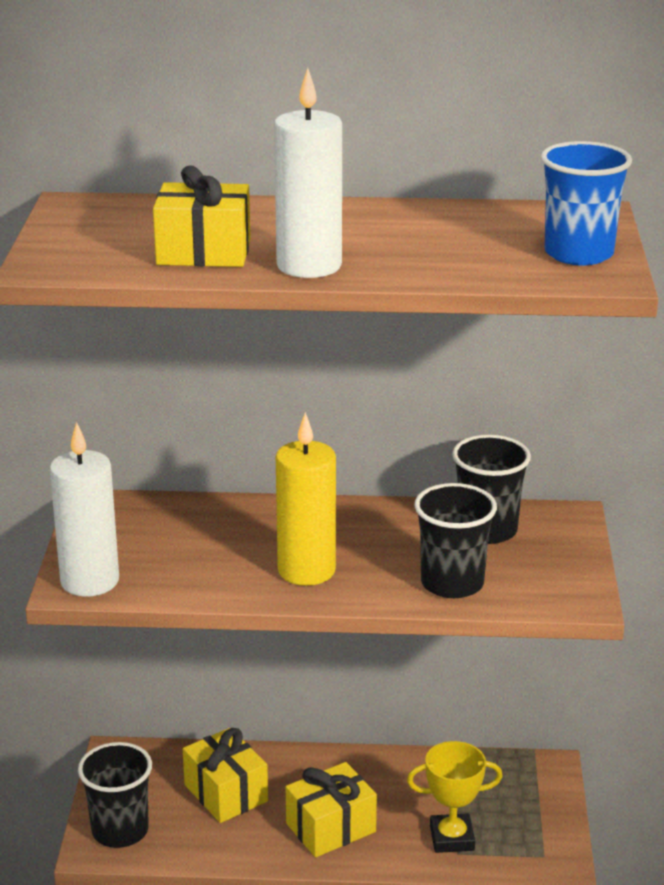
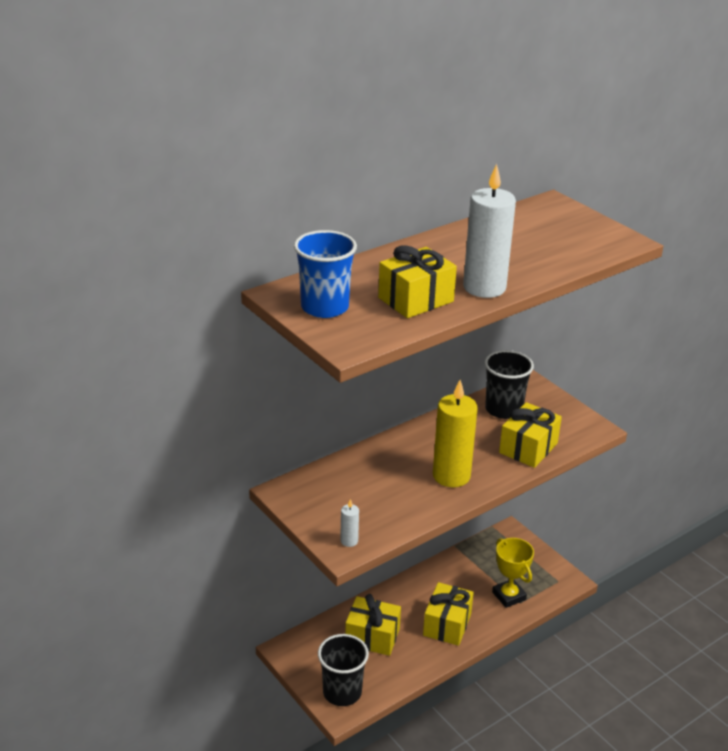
camera: 40 degrees left, 5 degrees up
white candle [50,422,119,597] -> white candle [340,499,359,547], size x0.44
yellow trophy [407,741,503,853] -> yellow trophy turned 75 degrees counterclockwise [492,538,534,608]
black cup [414,483,497,598] -> yellow gift [499,402,562,468]
blue cup [541,141,632,265] -> blue cup moved to [294,230,357,318]

